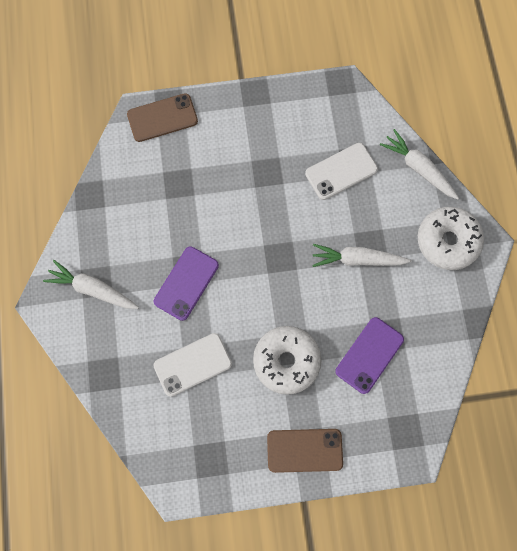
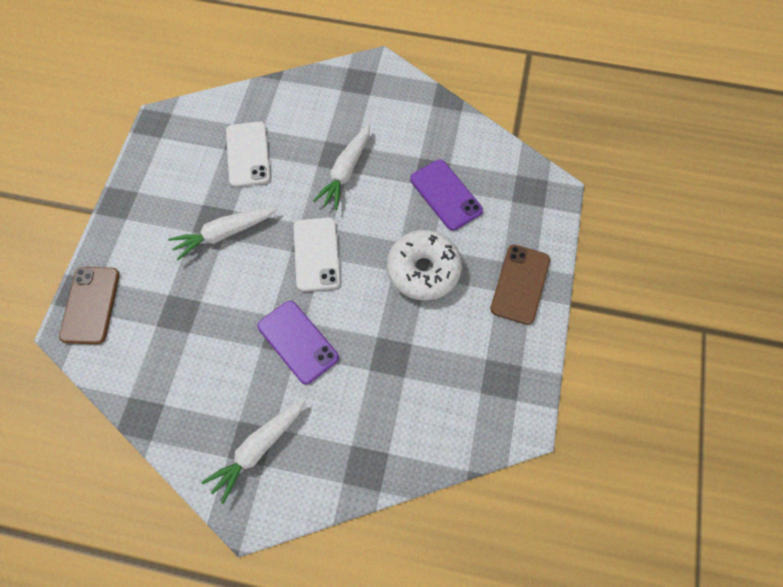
camera: 70 degrees left, 10 degrees down
white phone [153,333,232,397] -> white phone moved to [293,217,341,292]
white carrot [380,129,459,200] -> white carrot moved to [168,208,277,261]
white donut [418,207,484,270] -> none

